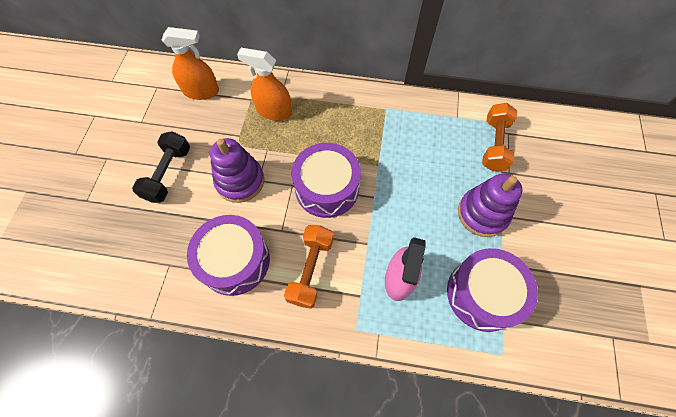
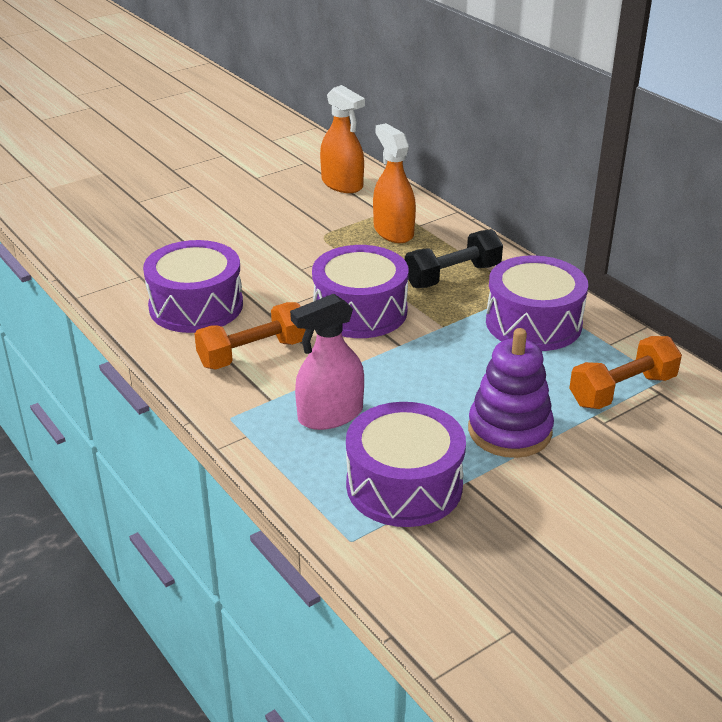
camera: 45 degrees right, 30 degrees down
black dumbbell [132,131,190,203] -> black dumbbell moved to [405,229,503,288]
purple stacking toy [210,138,264,203] -> none
none -> purple drum [486,255,588,351]

